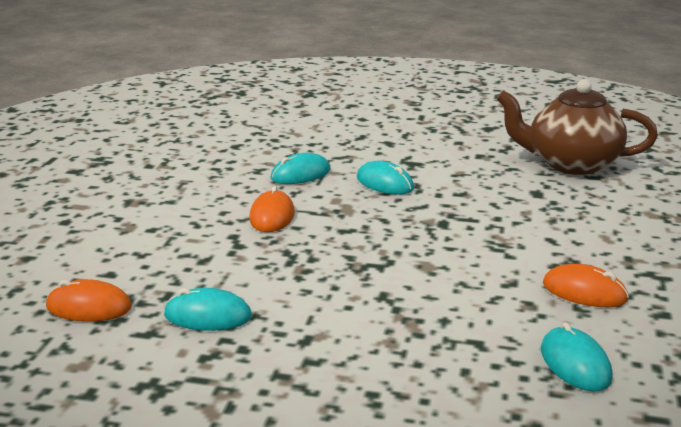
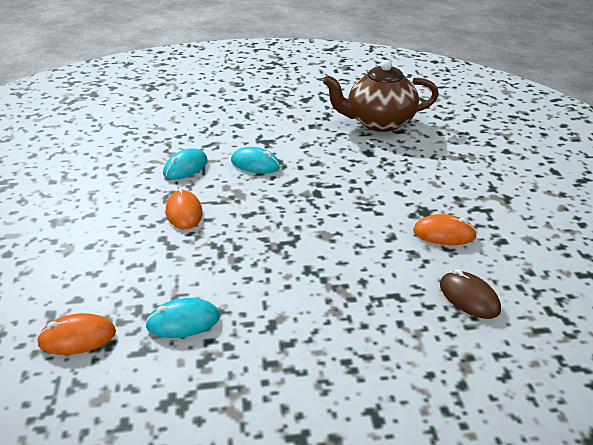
camera: 20 degrees left, 10 degrees up
turquoise mouse [541,322,613,392] -> brown mouse [440,269,501,319]

